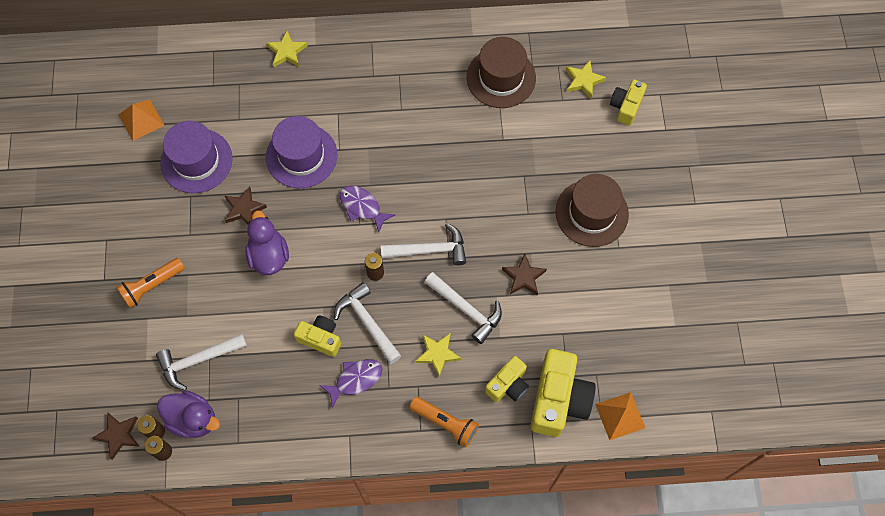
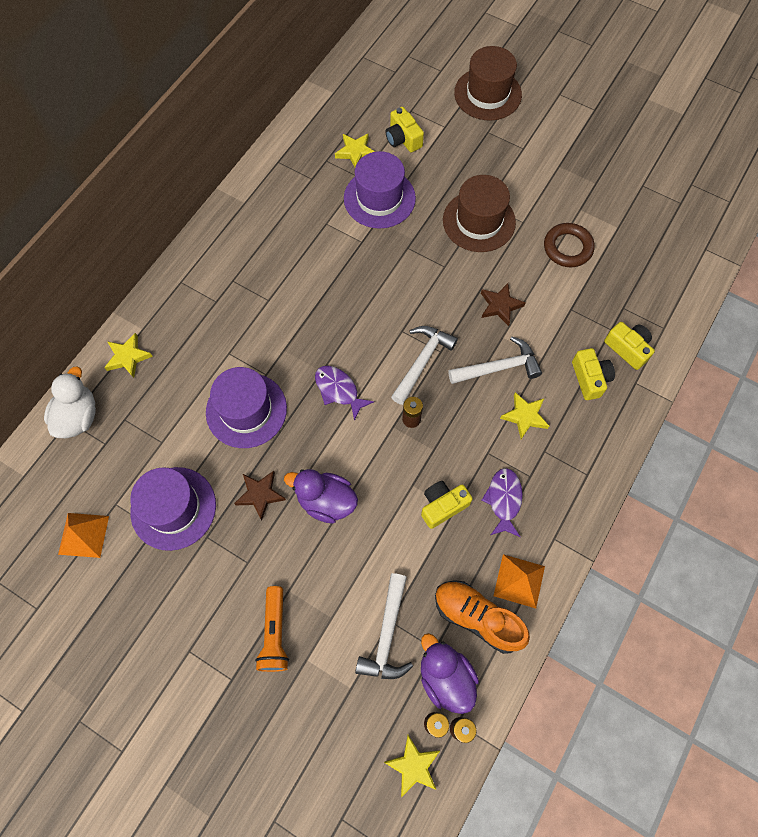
camera: 55 degrees left, 0 degrees up
brown star [92,413,139,460] -> yellow star [384,735,440,797]
purple duck [157,390,220,438] -> purple duck turned 90 degrees counterclockwise [421,633,479,714]
white hammer [334,282,401,364] -> none
purple fish [340,185,395,232] -> purple fish turned 60 degrees clockwise [315,366,374,421]
orange flashlight [409,397,479,447] -> none
brown hat [467,37,536,108] -> brown hat moved to [454,46,522,121]
yellow camera [530,349,596,437] -> yellow camera [604,322,655,370], size x0.58
orange pyramid [595,392,645,440] -> orange pyramid moved to [493,554,545,608]
none -> white duck [44,366,96,438]
none -> purple hat [344,151,416,229]
none -> orange shoe [435,580,530,654]
none -> brown ring [544,223,594,267]

